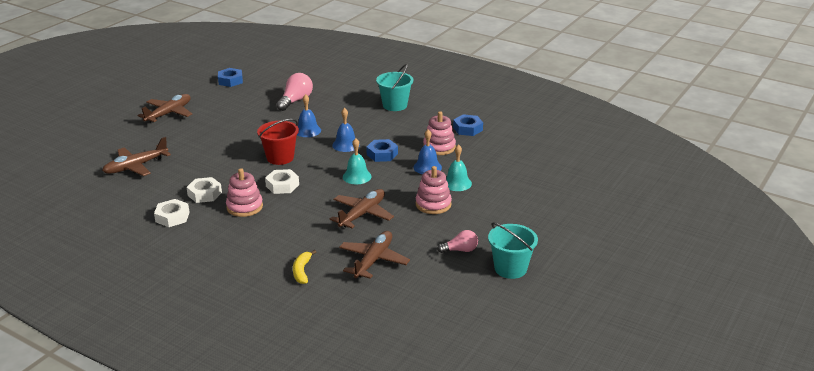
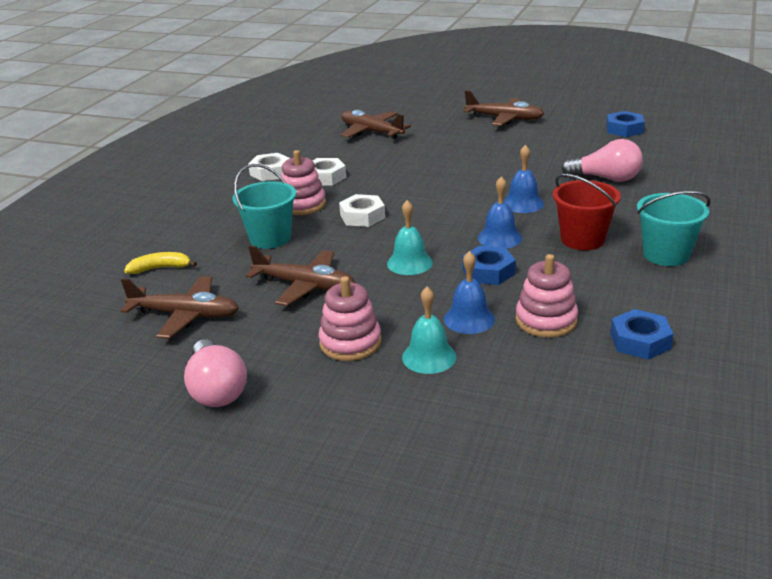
camera: 80 degrees right, 0 degrees up
red bucket [257,119,299,165] -> red bucket moved to [553,174,621,250]
pink light bulb [437,230,478,253] -> pink light bulb [184,339,247,407], size x1.58
turquoise bucket [488,222,538,279] -> turquoise bucket moved to [232,164,296,249]

